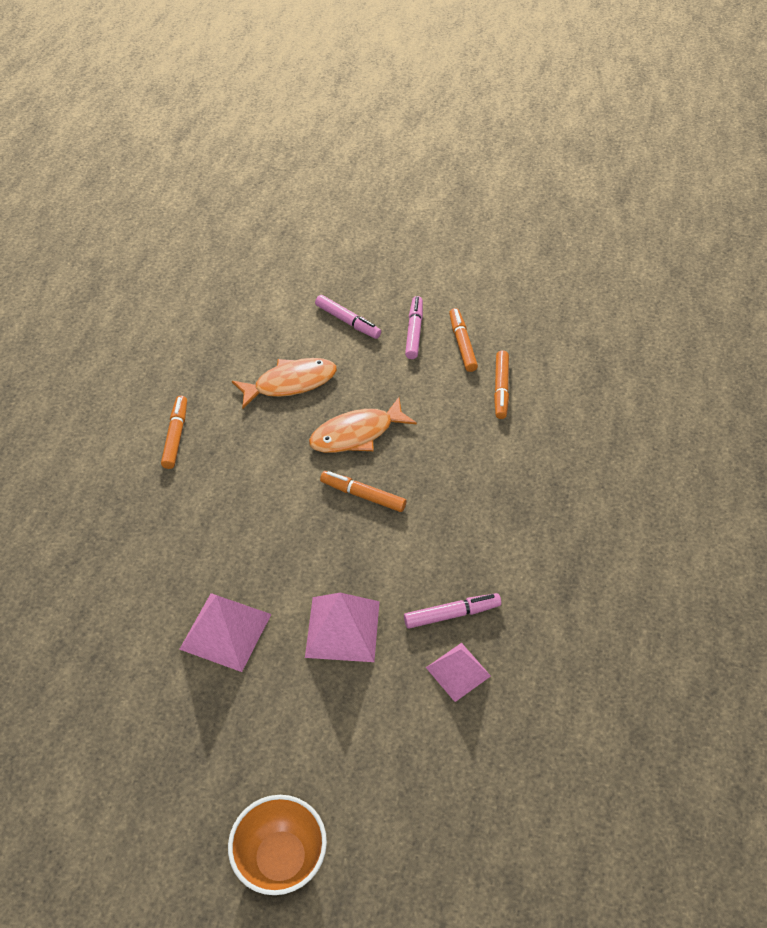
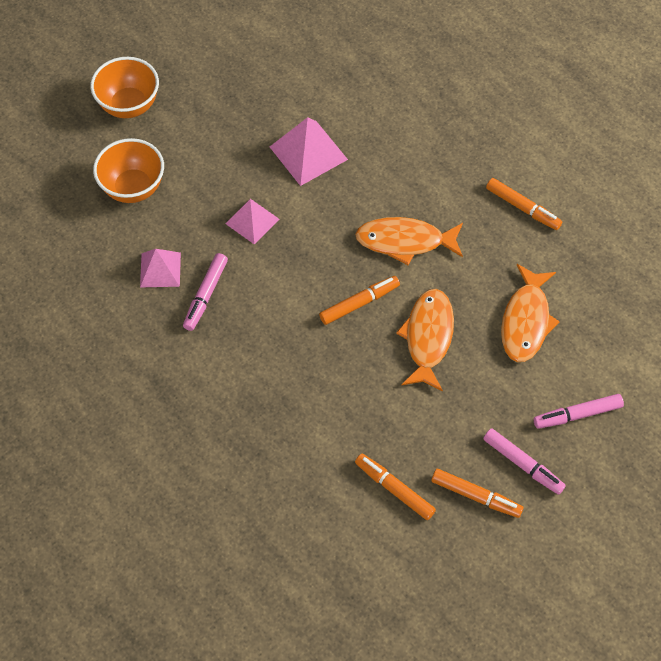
camera: 125 degrees right, 10 degrees up
pink pyramid [305,593,380,662] -> pink pyramid [225,199,279,245], size x0.66
none -> orange bowl [93,138,164,203]
none -> orange fish [355,217,463,265]

